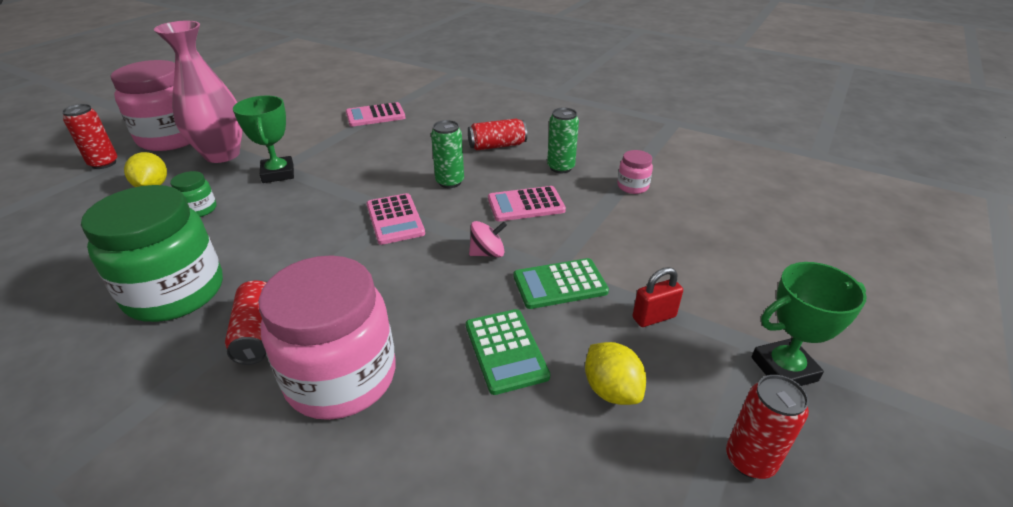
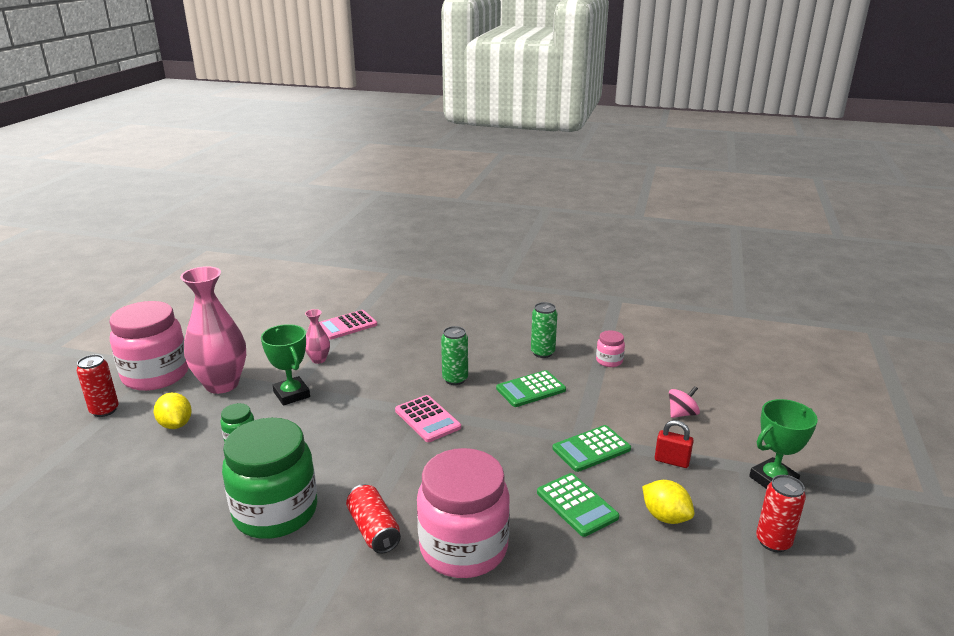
camera: 15 degrees left, 10 degrees down
red can [468,119,527,150] -> none
pink spinning top [469,221,507,257] -> pink spinning top moved to [669,386,700,418]
pink calculator [488,186,566,221] -> green calculator [496,370,566,407]
red padlock [633,267,683,327] -> red padlock turned 60 degrees clockwise [655,420,694,468]
none -> pink vase [305,309,330,364]

